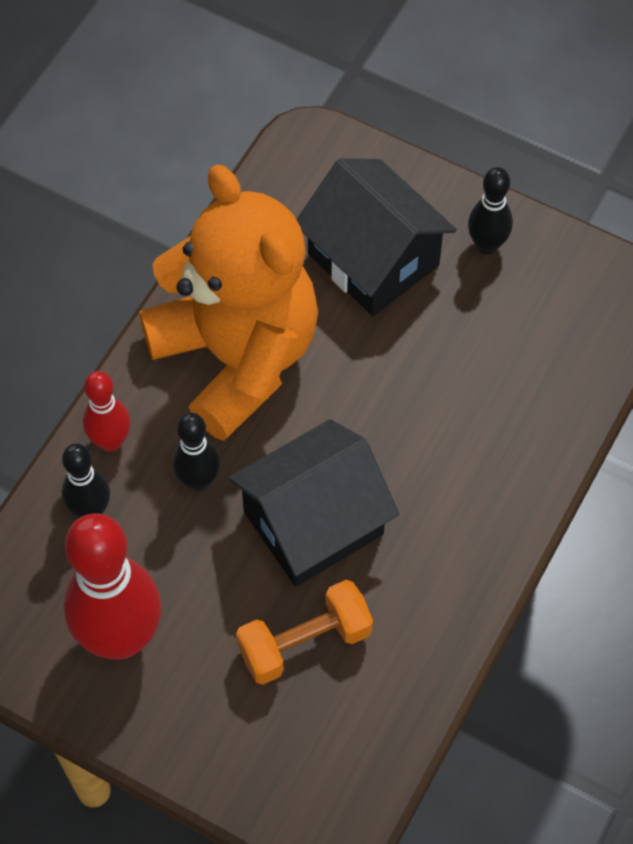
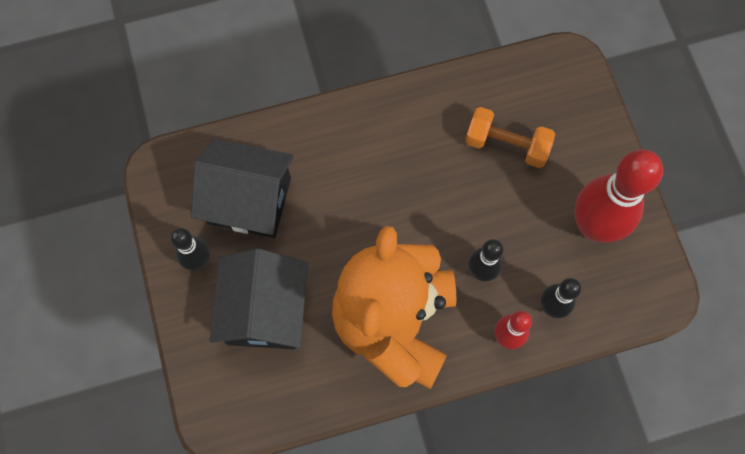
camera: 135 degrees left, 10 degrees up
black house [229,419,399,587] -> black house moved to [191,139,294,238]

